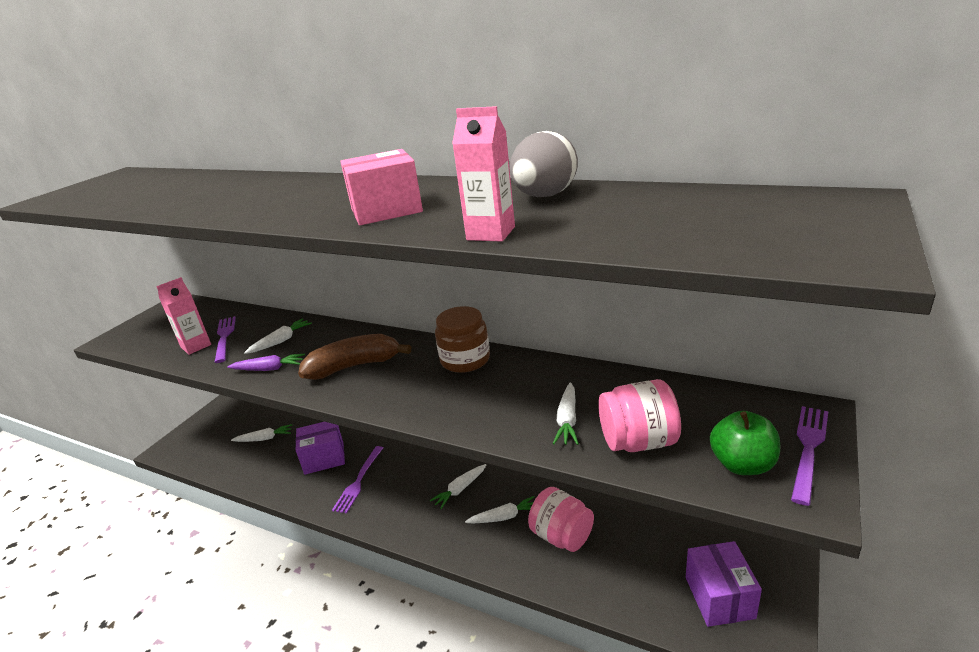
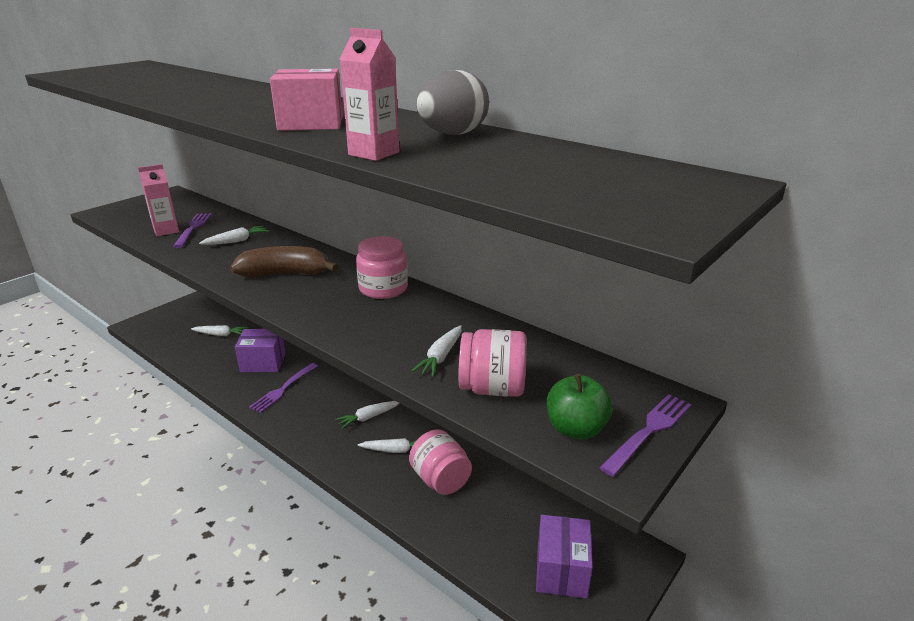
camera: 10 degrees right, 0 degrees up
purple carrot [227,354,305,371] -> none
brown jar [435,306,490,373] -> pink jar [356,236,408,299]

